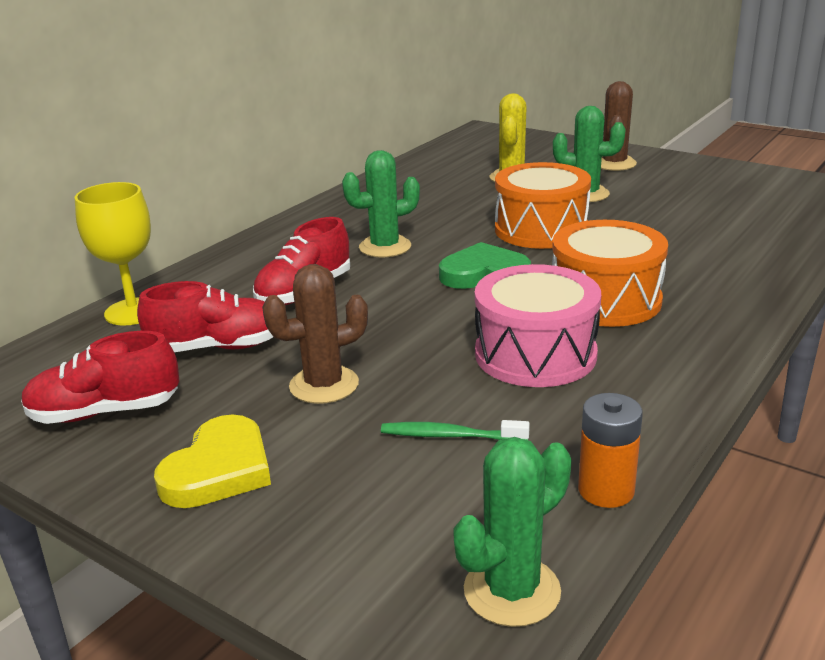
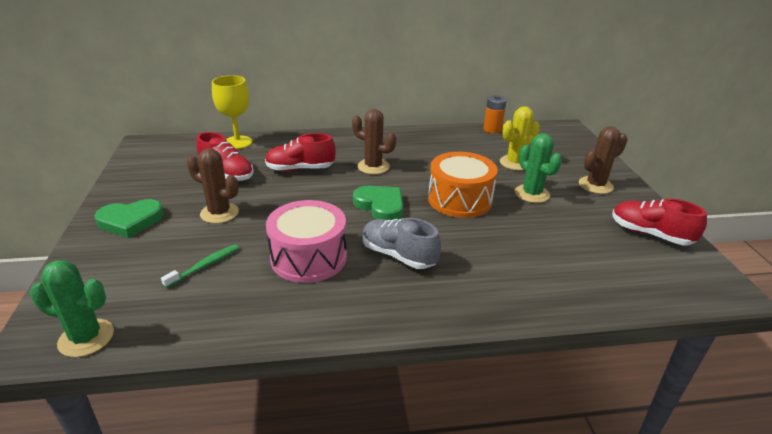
camera: 45 degrees right, 5 degrees up
red shoe [21,331,179,424] -> red shoe moved to [612,198,707,245]
yellow heart [154,414,271,508] -> green heart [94,199,164,238]
green cactus [342,150,420,257] -> brown cactus [352,109,396,174]
green toothbrush [381,420,530,440] -> green toothbrush turned 75 degrees clockwise [161,244,239,288]
orange drum [552,220,668,327] -> grey shoe [363,218,441,269]
orange battery [578,393,643,508] -> orange battery moved to [483,95,507,133]

